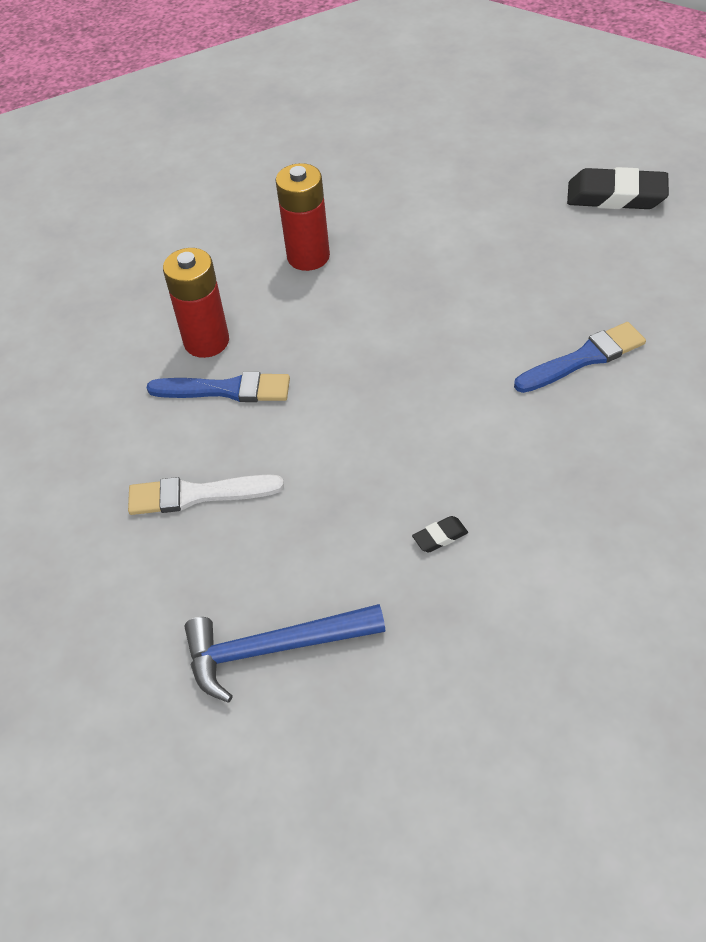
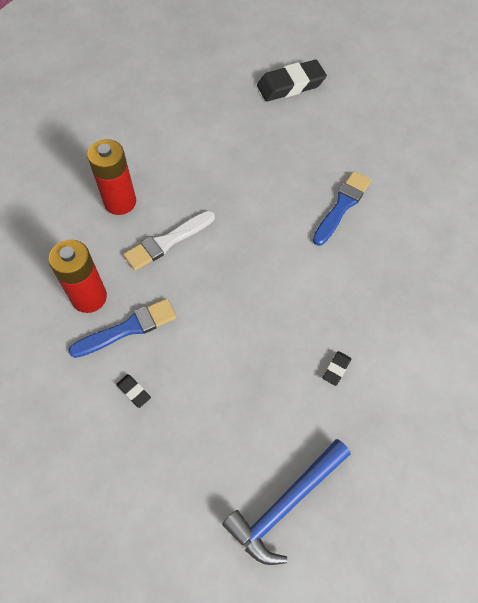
camera: 35 degrees left, 10 degrees up
white brush [128,474,284,515] -> white brush moved to [123,211,215,271]
none -> black eraser [116,374,151,408]

